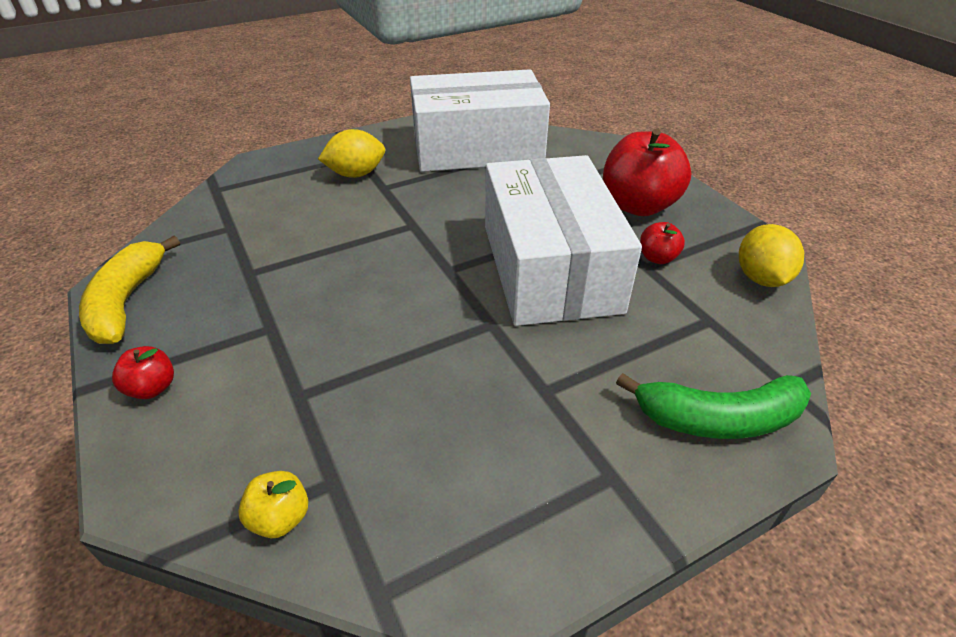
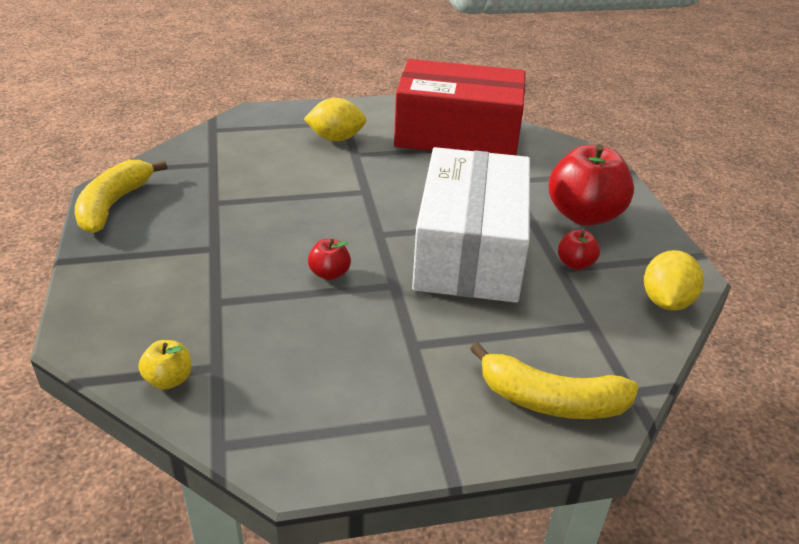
camera: 15 degrees right, 5 degrees down
red apple [112,346,174,399] -> red apple moved to [308,239,351,280]
white box [410,69,550,172] -> red box [394,59,526,155]
green banana [616,373,811,439] -> yellow banana [470,342,639,419]

